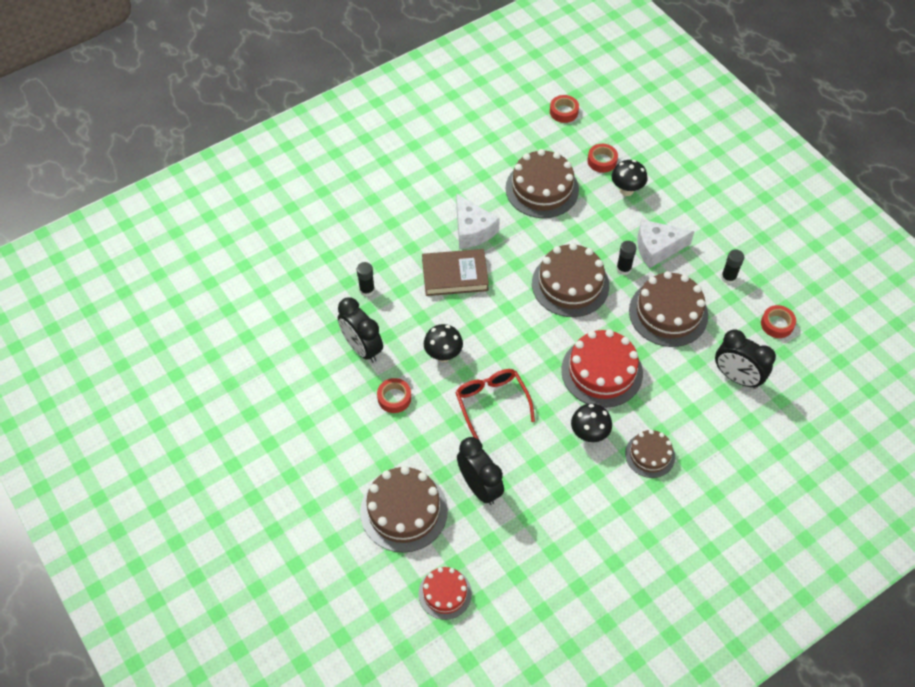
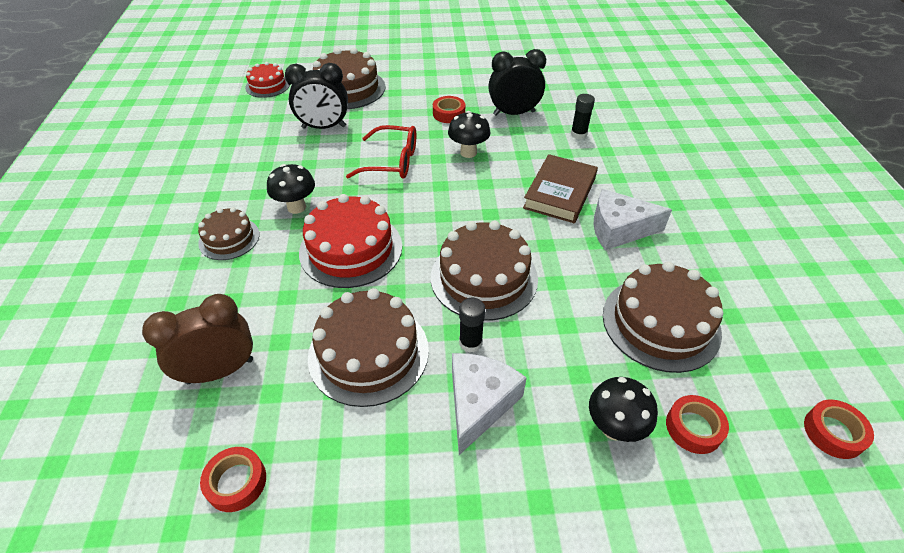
camera: 120 degrees right, 10 degrees down
black clock [715,330,776,389] -> brown clock [142,294,253,384]
black glue stick [721,249,744,284] -> none

